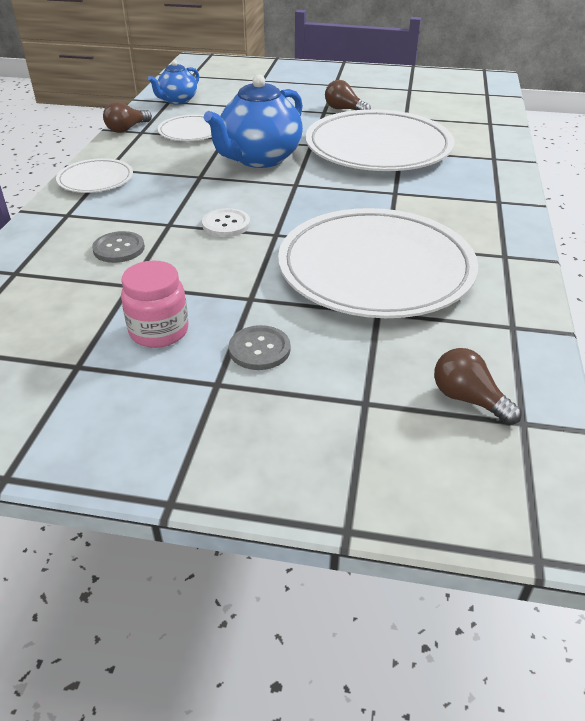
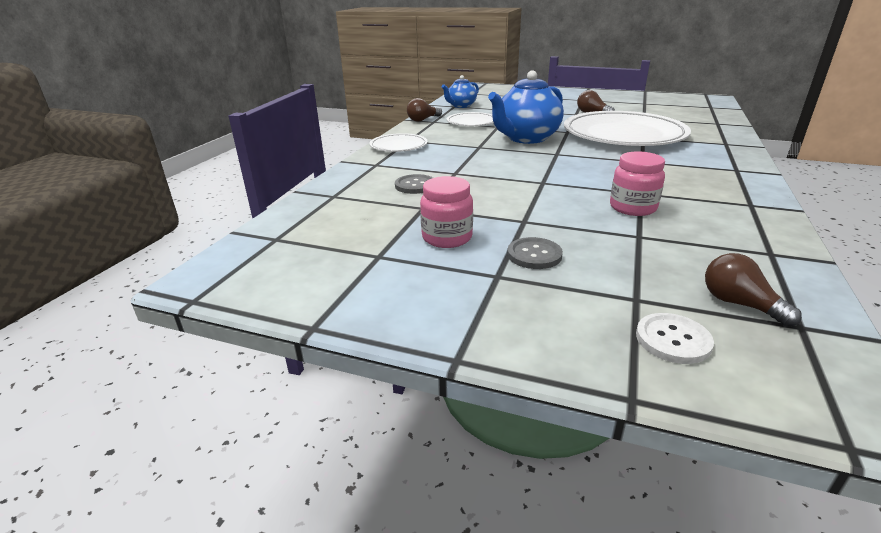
camera: 10 degrees right, 10 degrees down
white button [202,208,250,237] -> white button moved to [636,313,714,364]
white plate [278,208,478,318] -> pink jar [610,151,665,216]

